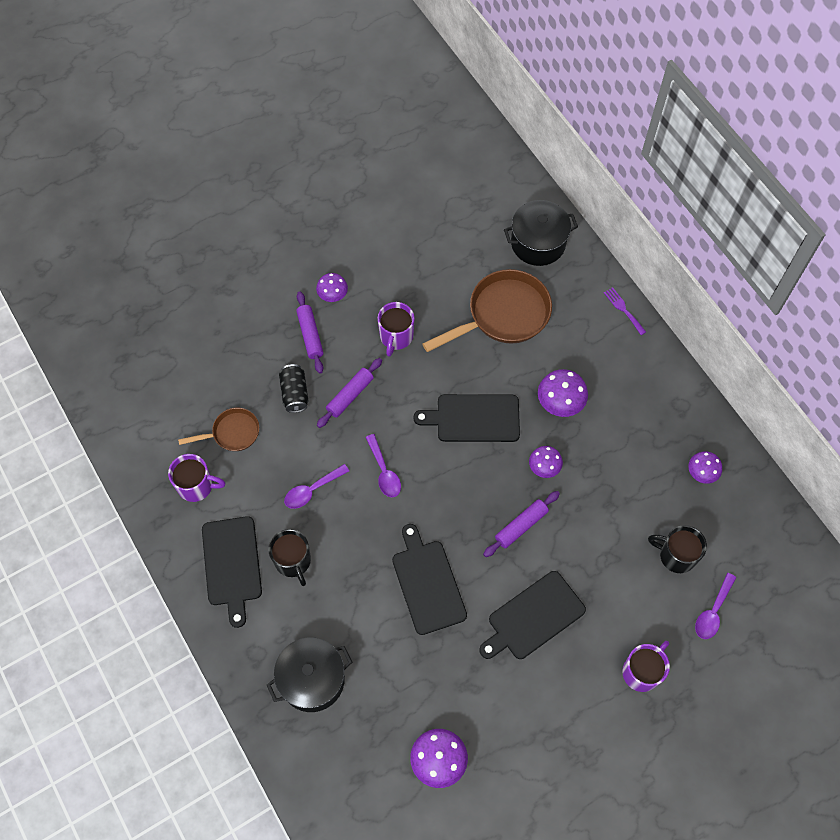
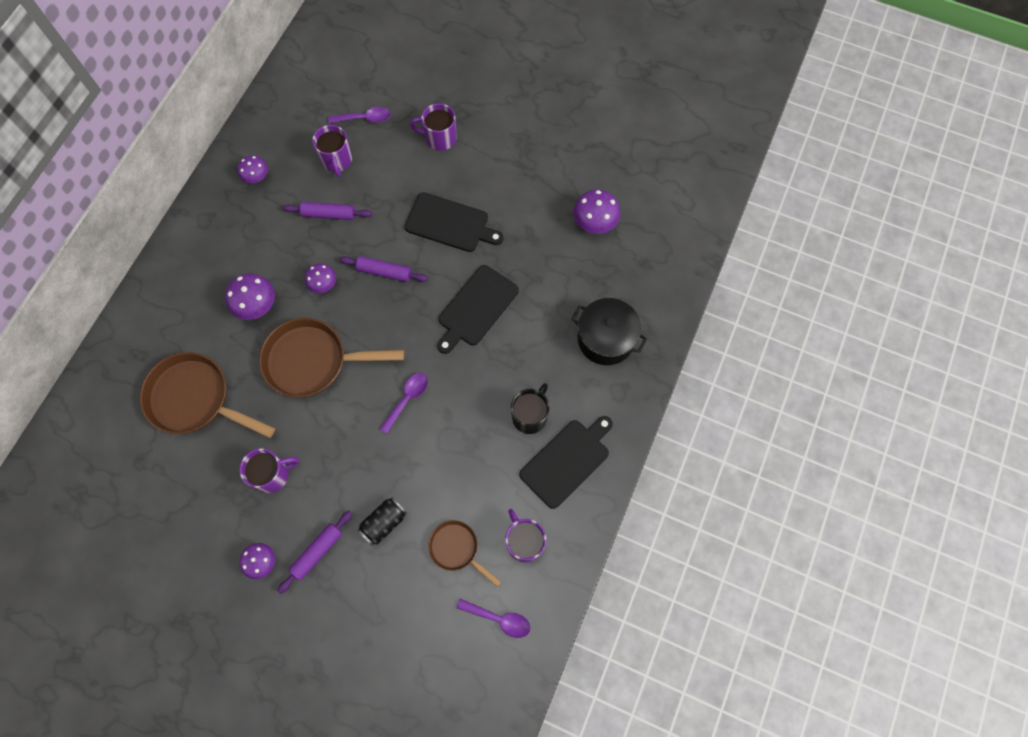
camera: 125 degrees left, 5 degrees up
purple spoon [284,464,349,509] -> purple spoon moved to [457,598,531,638]
purple rolling pin [317,358,382,428] -> purple rolling pin moved to [283,202,372,220]
black cutting board [413,394,520,442] -> brown pan [259,318,404,397]
black pot [504,200,578,266] -> none
purple fork [604,287,646,335] -> none
black mug [648,525,707,573] -> purple mug [312,125,352,177]

